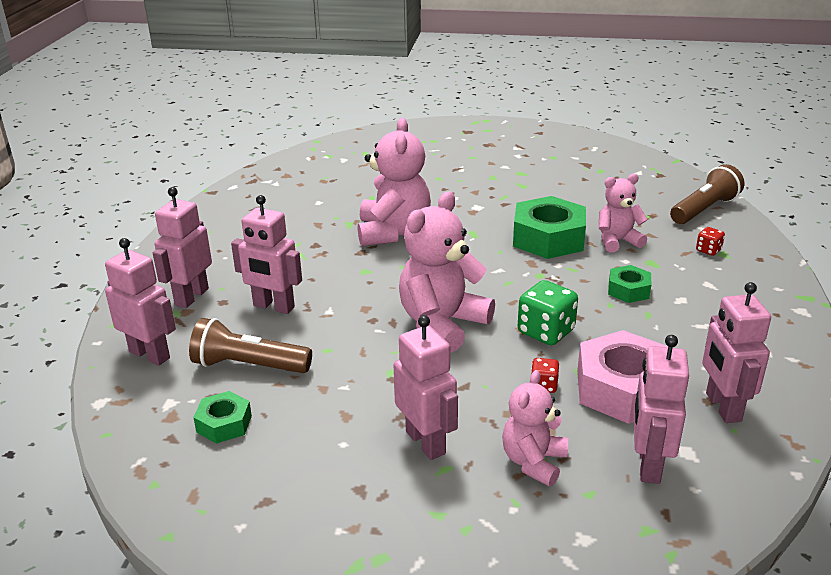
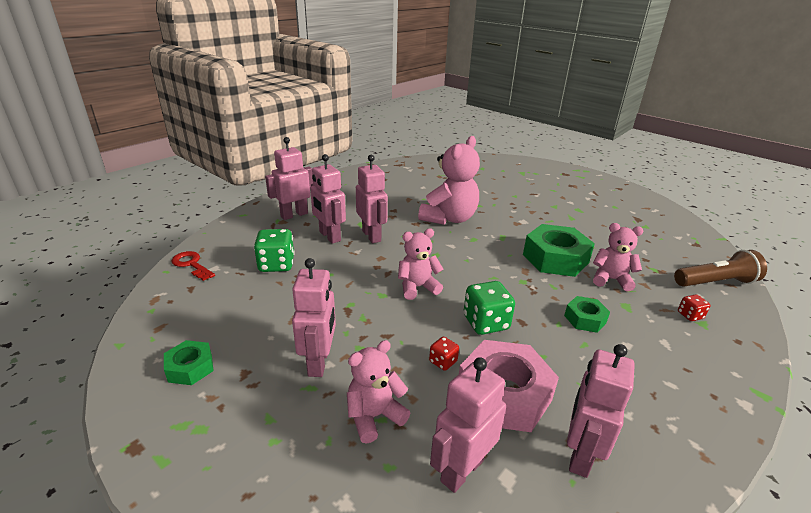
camera: 30 degrees right, 0 degrees up
pink robot [105,238,176,366] -> pink robot moved to [356,155,388,243]
brown flashlight [189,318,312,373] -> green dice [254,229,294,272]
green nut [193,391,252,444] -> green nut moved to [164,340,214,385]
pink teddy bear [399,191,495,353] -> pink teddy bear [398,228,444,300], size x0.60
none -> red key [171,251,215,281]

